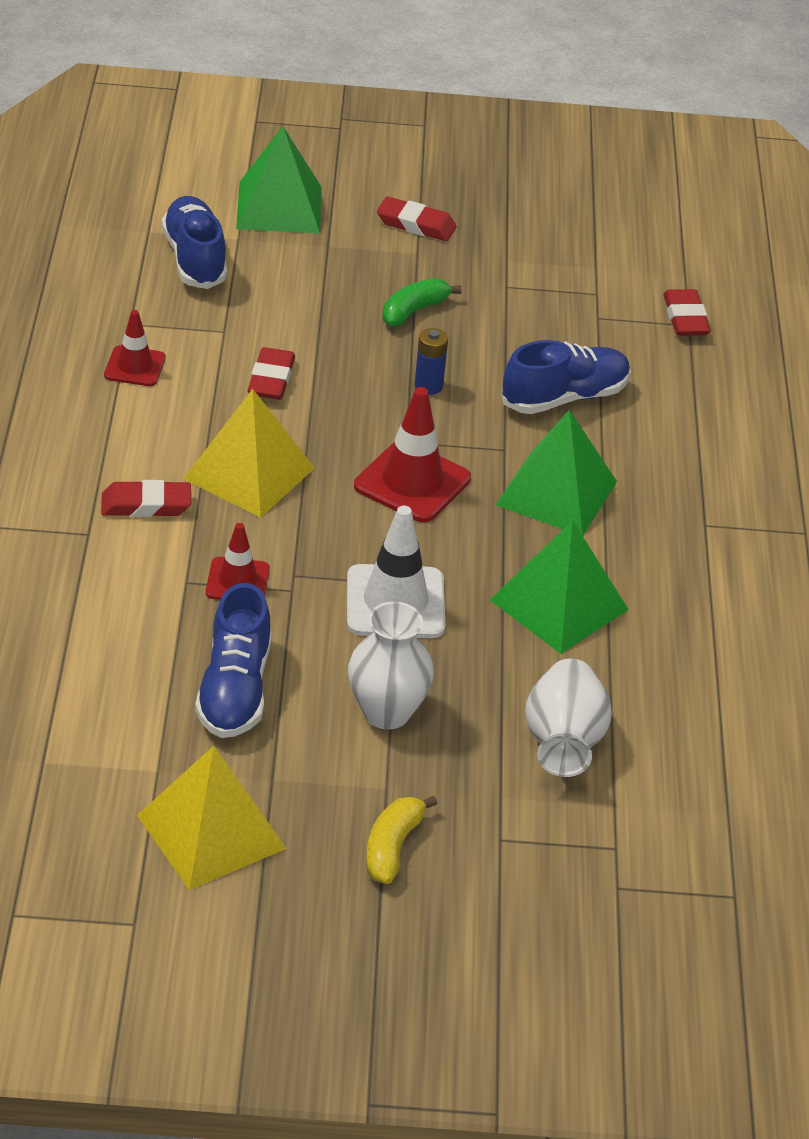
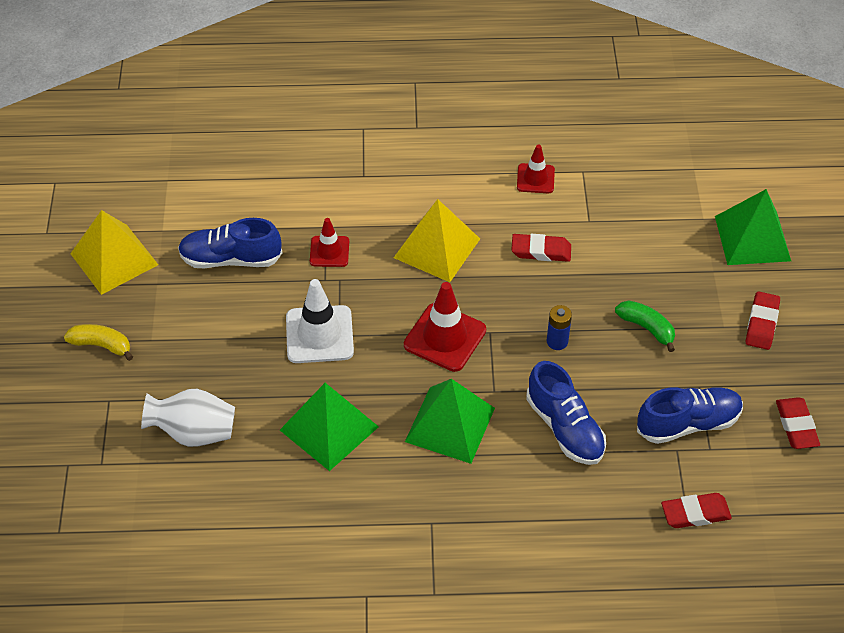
camera: 90 degrees right, 10 degrees up
red eraser [101,480,191,517] -> red eraser moved to [776,397,820,449]
blue shoe [162,196,227,289] -> blue shoe moved to [637,387,743,444]
white vase [348,601,434,729] -> none

